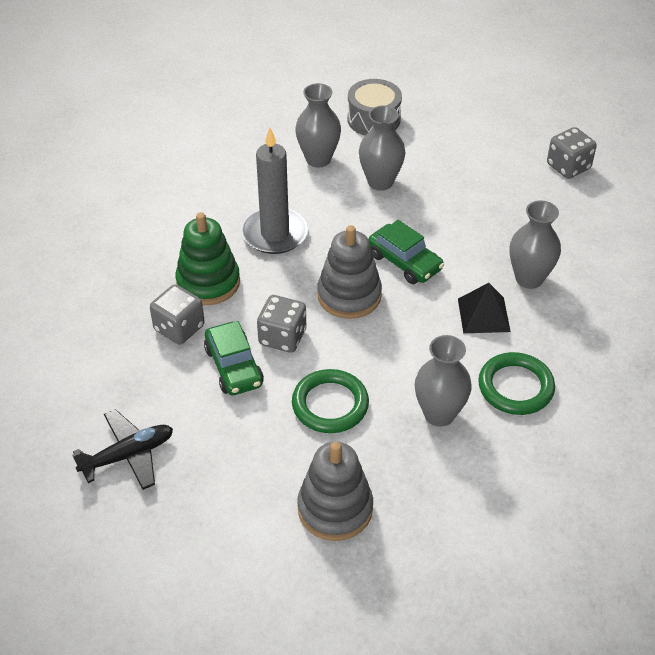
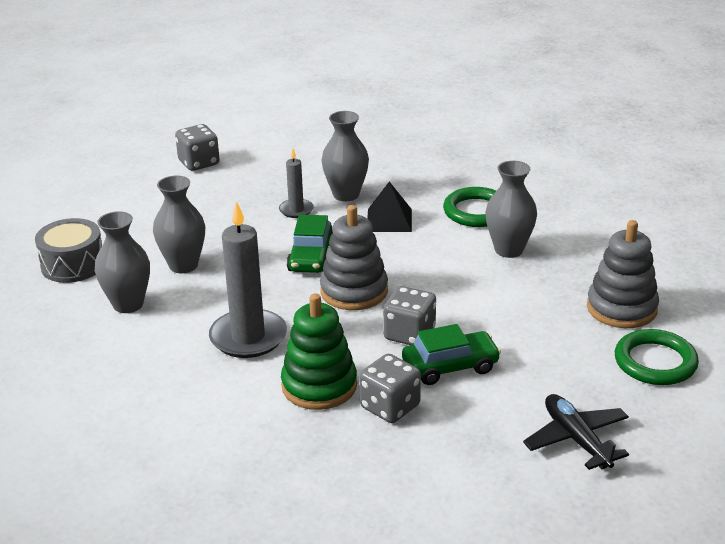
camera: 85 degrees left, 15 degrees down
green ring [292,369,369,433] -> green ring moved to [615,329,699,385]
green car [368,220,444,284] -> green car turned 135 degrees clockwise [287,215,333,273]
none -> grey candle [279,149,314,218]

